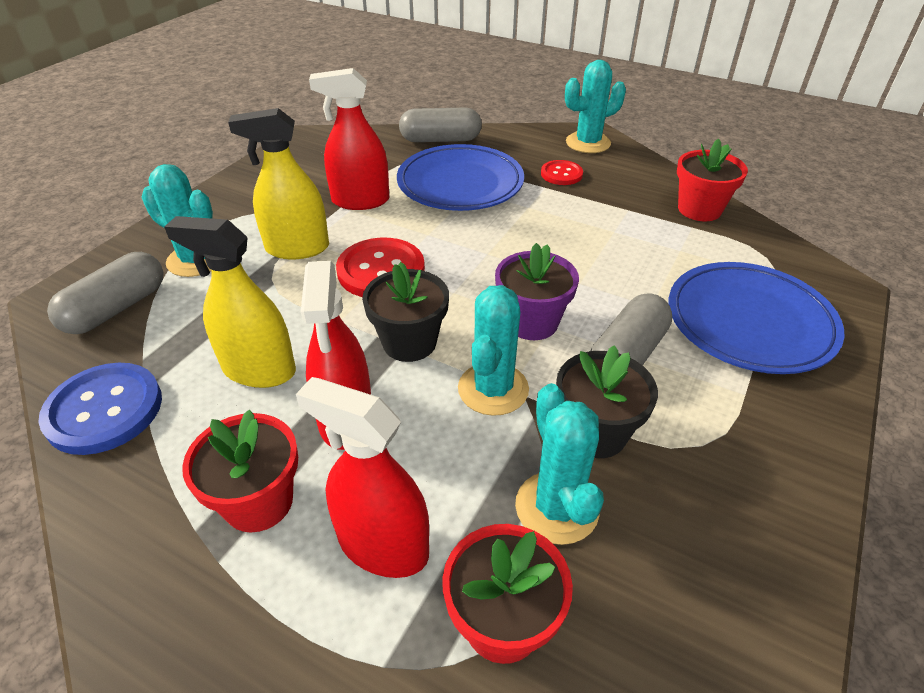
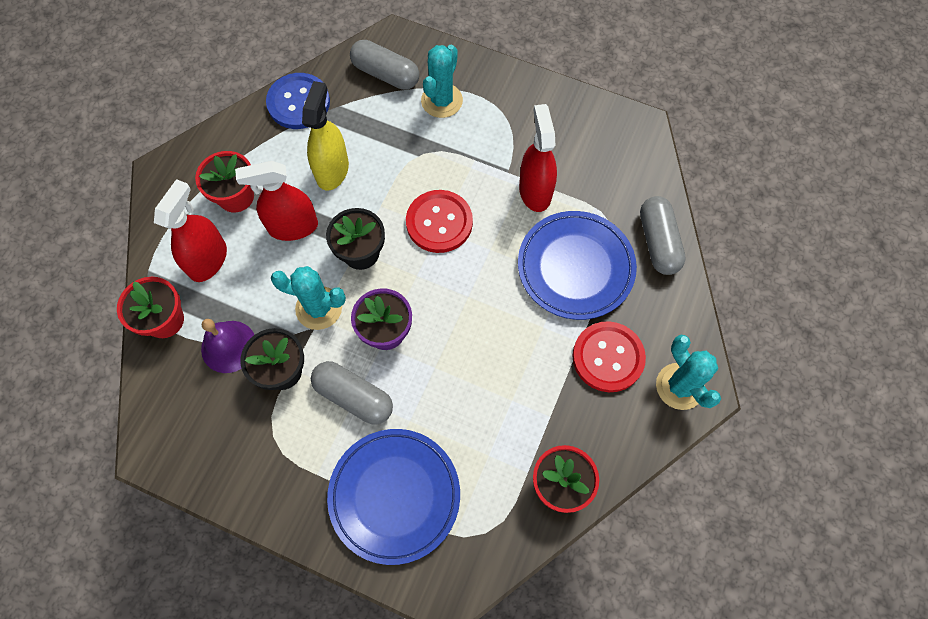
camera: 85 degrees right, 25 degrees up
yellow spray bottle [228,108,329,259] -> none
turquoise cactus [515,383,604,545] -> purple bell [201,319,254,373]
red button [541,160,583,185] -> red button [573,321,646,392], size x1.73

